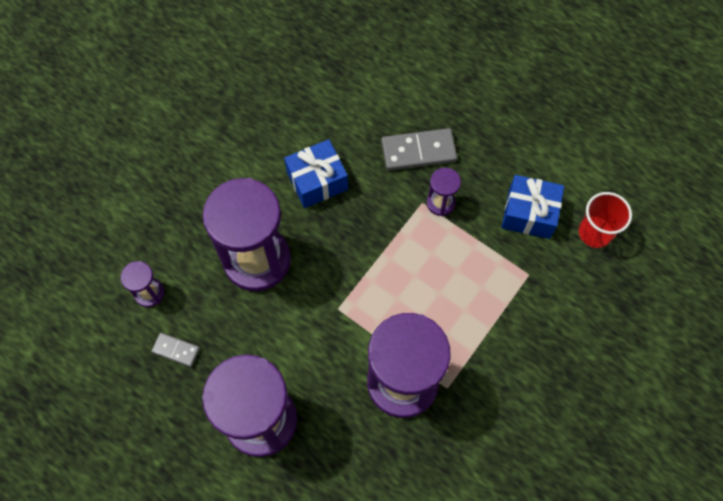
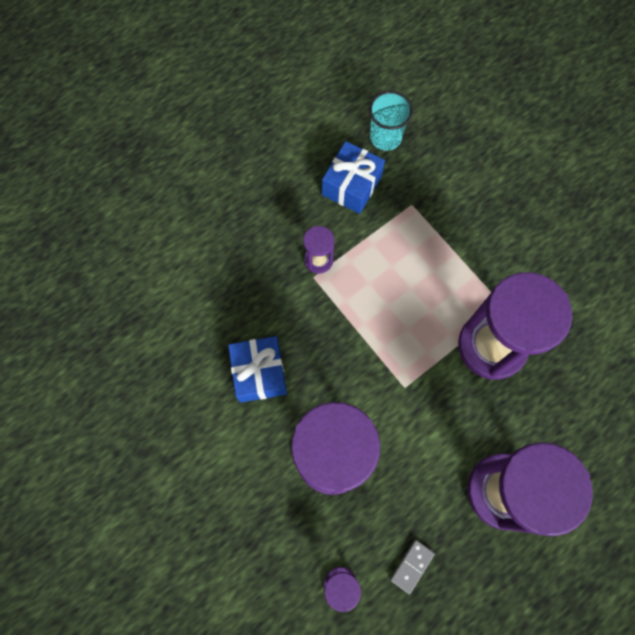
camera: 75 degrees left, 5 degrees up
grey domino [381,128,457,171] -> none
red cup [579,192,632,248] -> turquoise cup [369,91,413,151]

